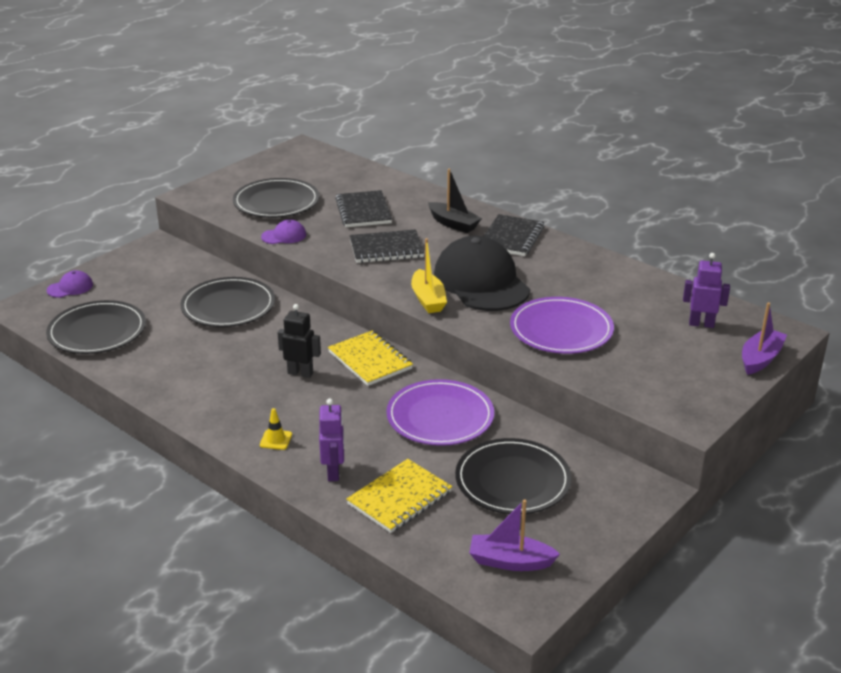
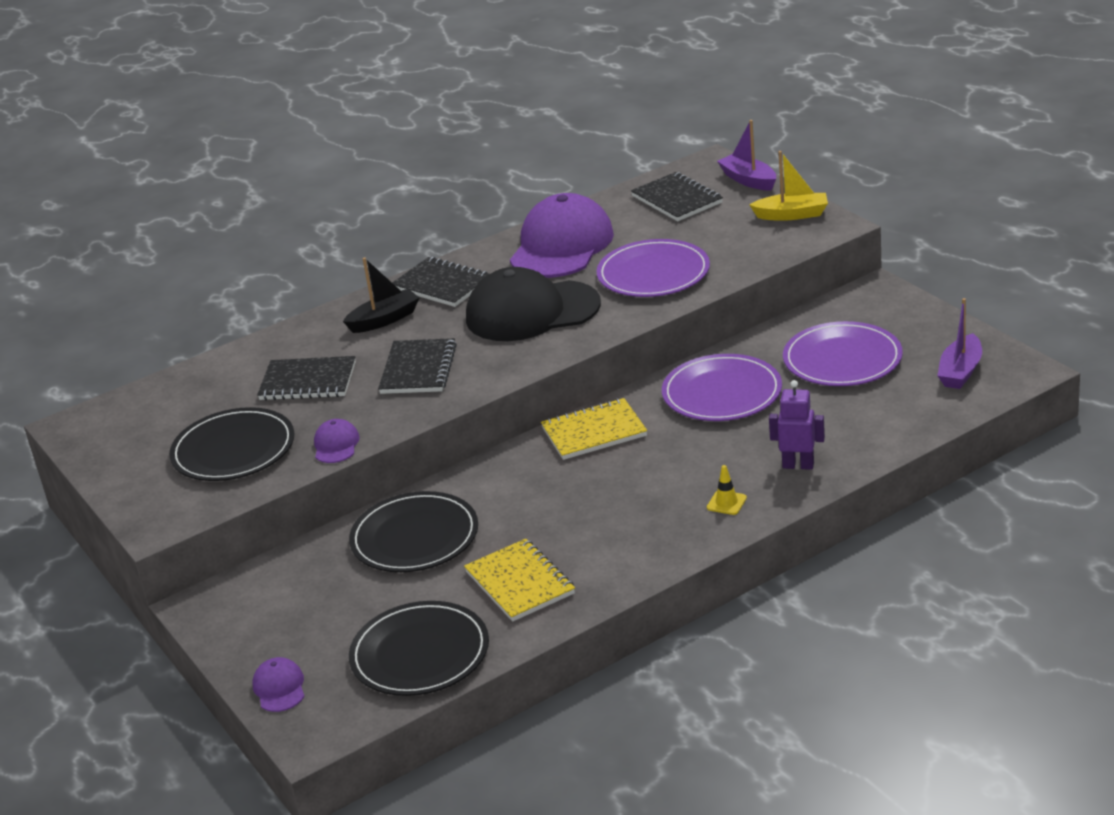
camera: 70 degrees left, 0 degrees up
black robot [277,304,321,378] -> none
yellow notebook [346,459,452,533] -> yellow notebook moved to [464,539,575,622]
yellow boat [411,238,447,313] -> yellow boat moved to [749,151,828,221]
black plate [455,438,572,514] -> purple plate [783,321,903,386]
purple robot [683,253,730,328] -> black notebook [631,172,723,221]
none -> purple cap [510,193,614,278]

